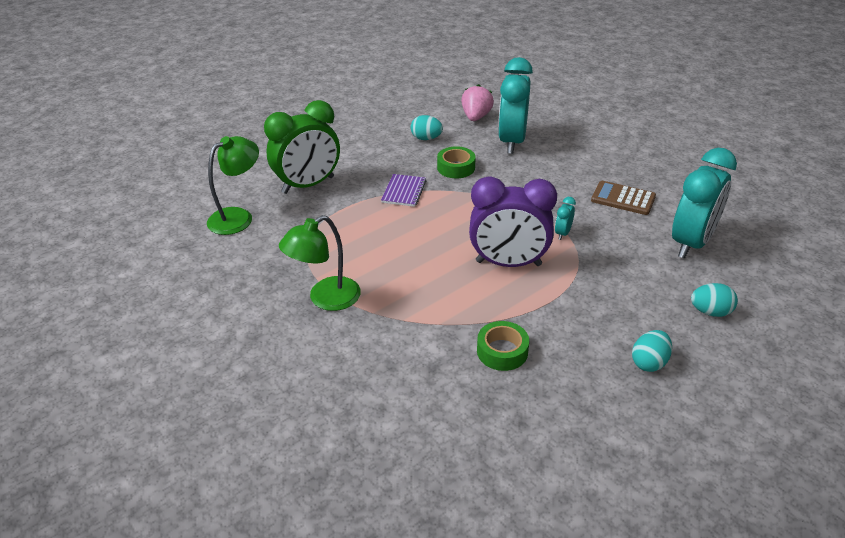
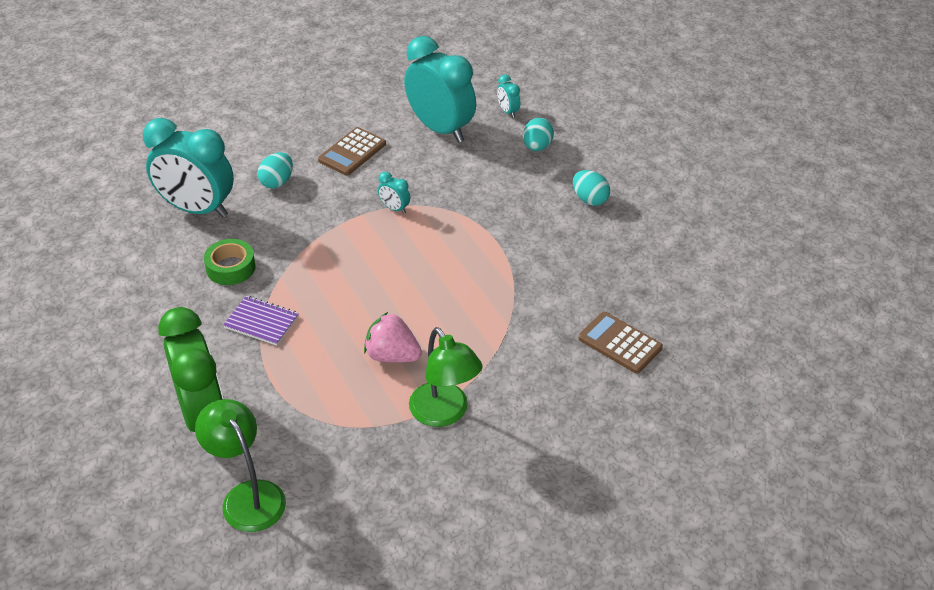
camera: 80 degrees left, 5 degrees up
turquoise egg [410,115,443,140] -> turquoise egg moved to [258,152,293,188]
pink strawberry [461,84,494,121] -> pink strawberry moved to [364,312,422,363]
purple clock [469,176,557,267] -> none
green tape [477,321,529,371] -> none
none -> turquoise clock [497,75,520,118]
none -> brown calculator [578,312,663,373]

